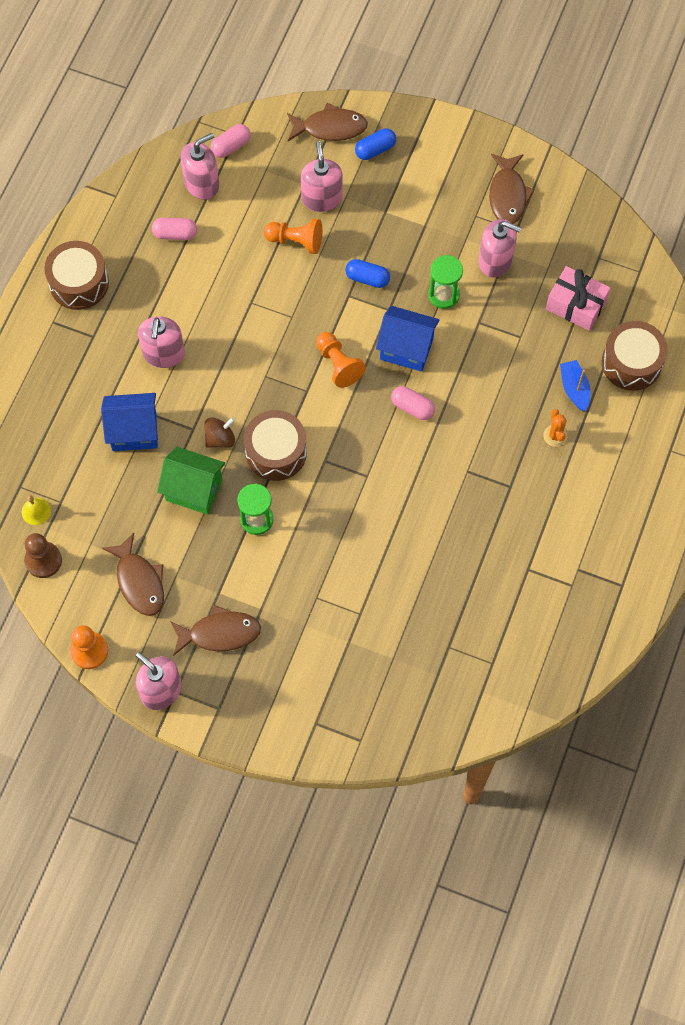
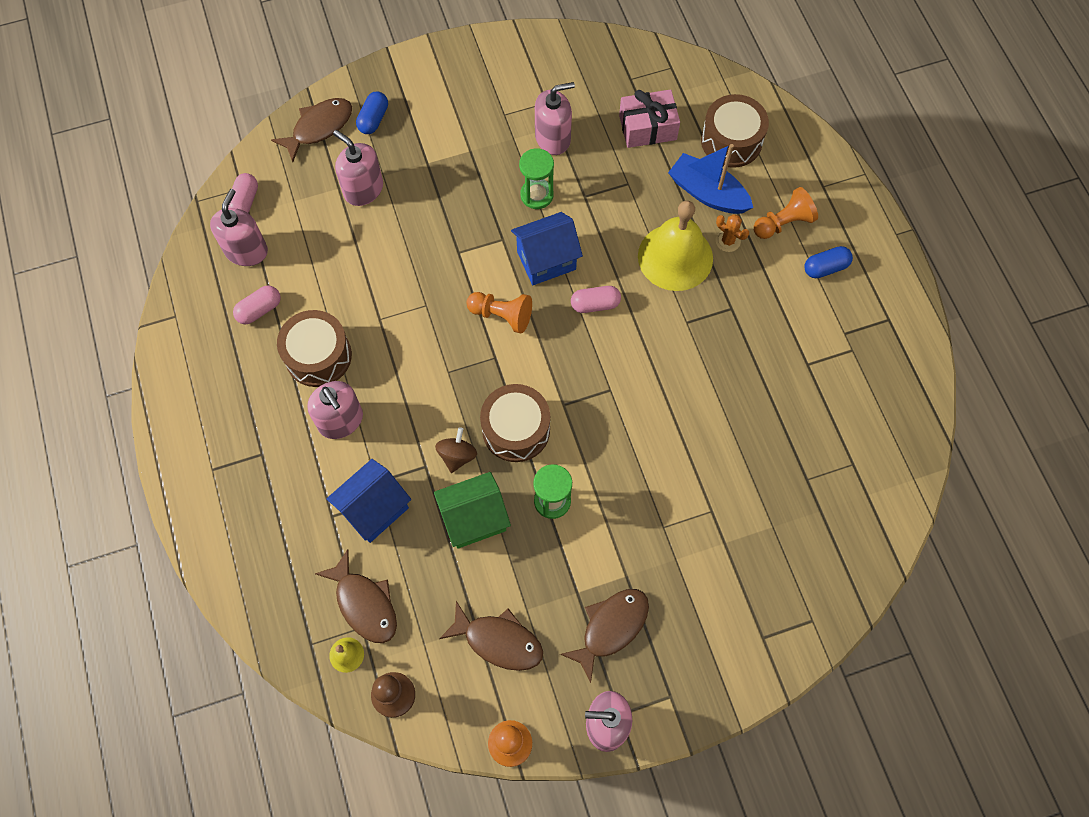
camera: 40 degrees left, 0 degrees up
brown drum [44,241,109,310] -> brown drum moved to [277,310,352,387]
orange pawn [264,219,322,254] -> orange pawn moved to [754,187,818,239]
blue capsule [345,259,390,288] -> blue capsule moved to [805,246,853,278]
brown fish [489,154,535,224] -> brown fish moved to [315,549,397,643]
blue boat [560,360,591,411] -> blue boat [668,144,753,214], size x1.56
none -> yellow bell [638,200,713,291]

